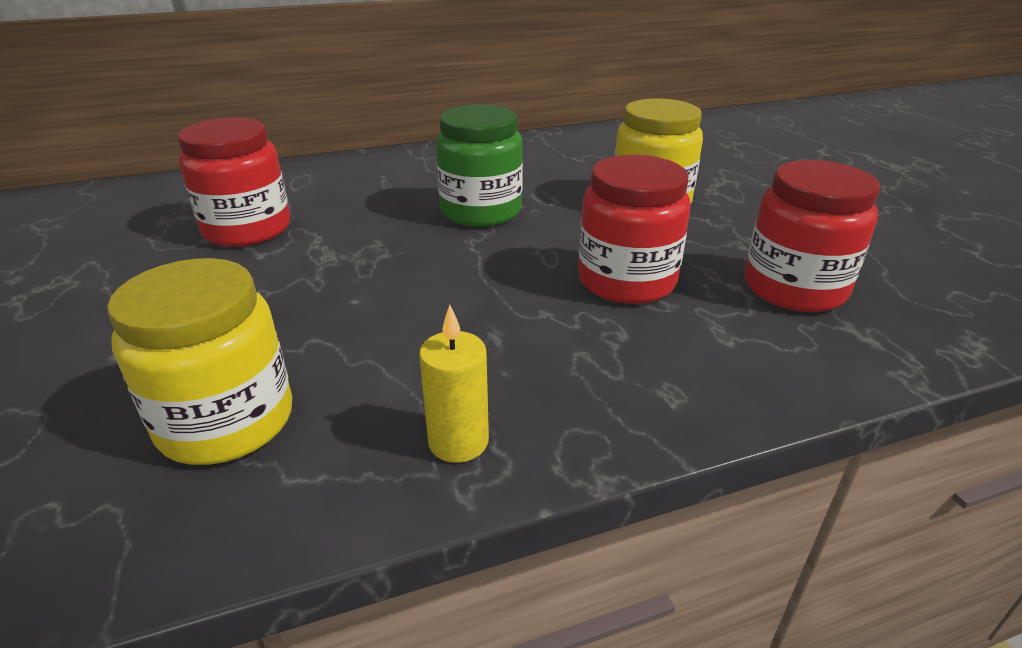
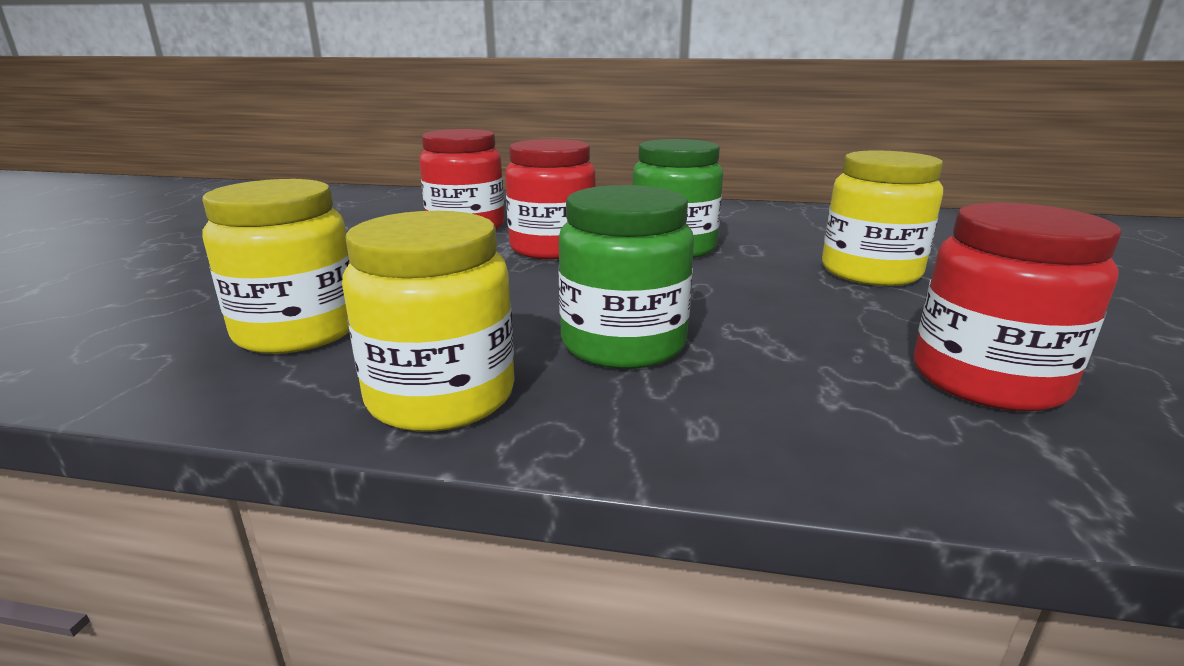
camera: 30 degrees right, 10 degrees down
yellow candle [419,305,489,463] -> yellow jar [342,211,515,432]
red jar [578,155,691,304] -> red jar moved to [505,139,595,259]
none -> green jar [559,185,694,369]

